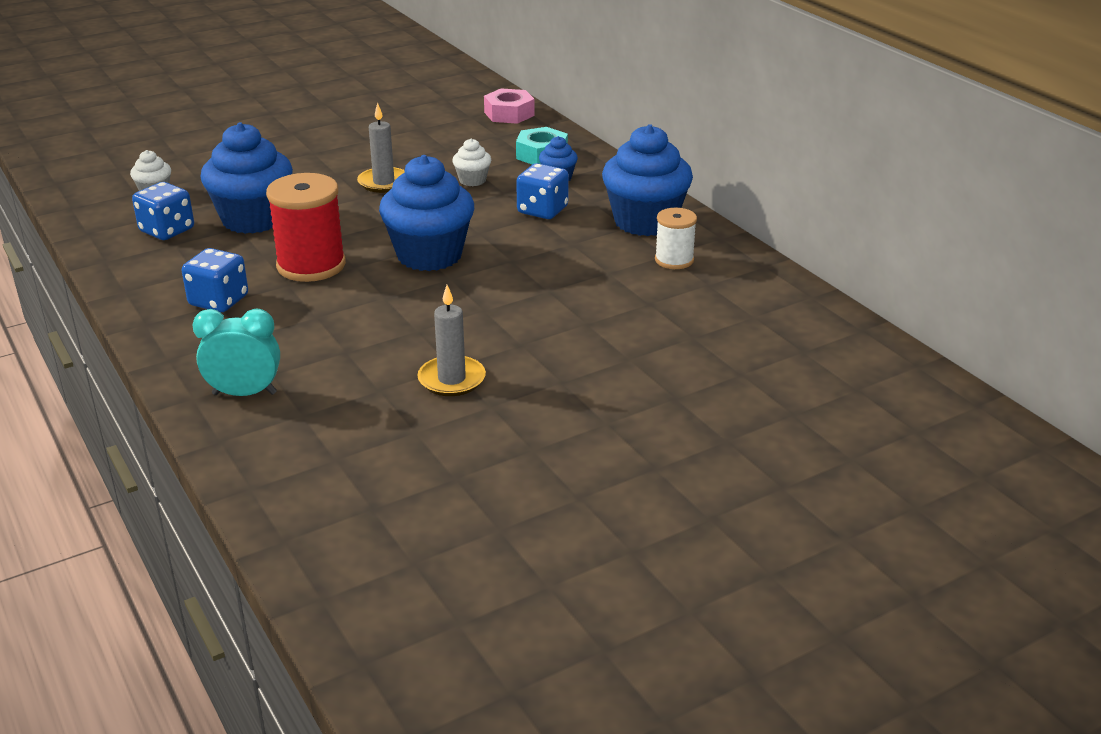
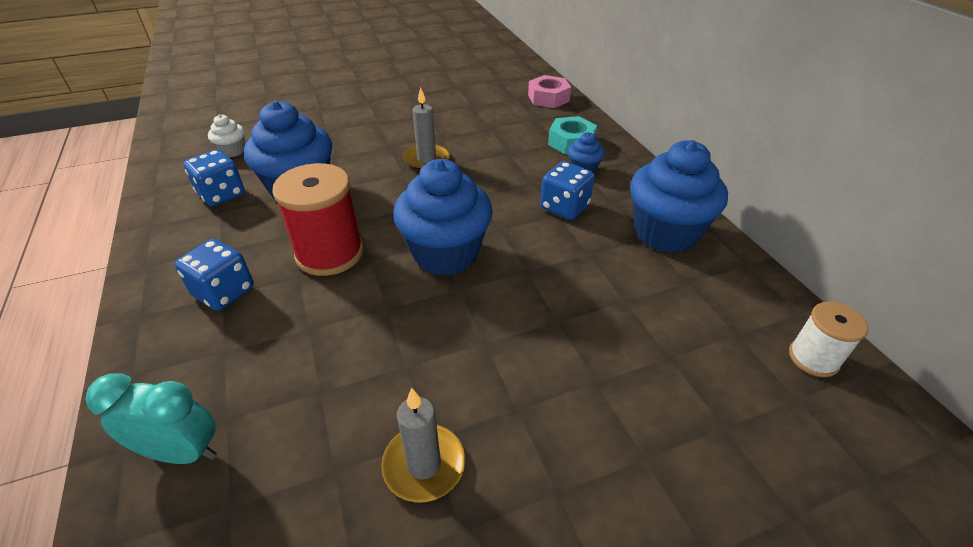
camera: 10 degrees right, 10 degrees up
white cupcake [452,138,491,186] -> none
white spool [655,208,697,269] -> white spool moved to [789,301,869,377]

